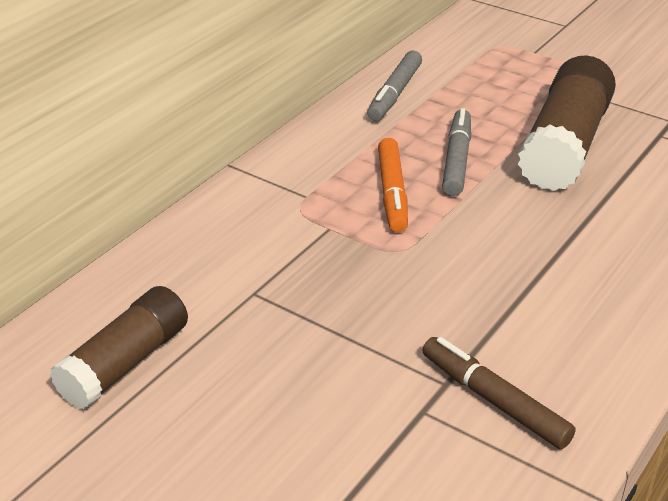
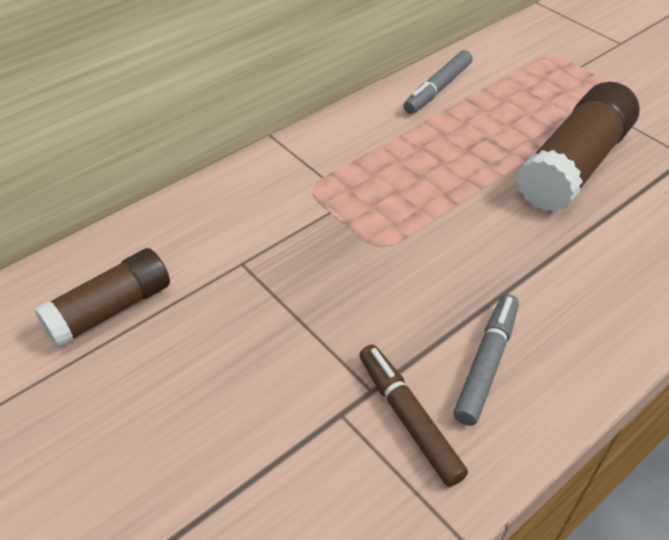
camera: 15 degrees right, 10 degrees up
orange marker [378,138,408,232] -> none
grey marker [442,108,471,196] -> grey marker moved to [454,294,519,426]

